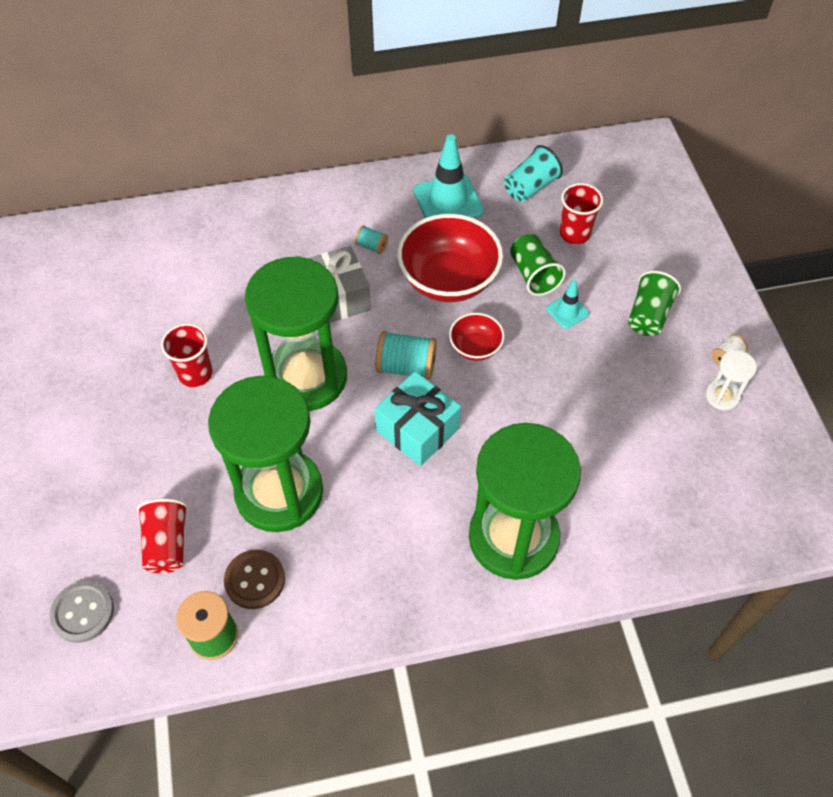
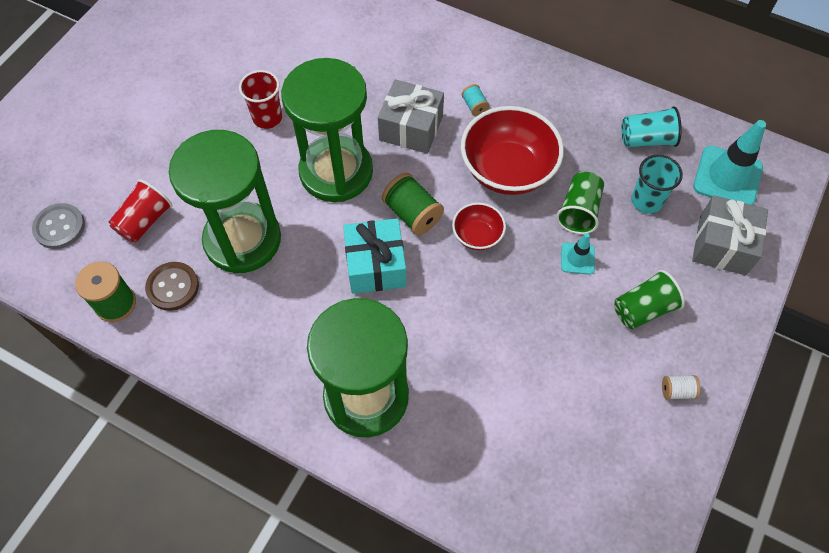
camera: 40 degrees right, 5 degrees up
turquoise spool [376,331,437,380] -> green spool [382,173,444,235]
turquoise traffic cone [414,134,484,218] -> turquoise traffic cone moved to [693,120,766,205]
red cup [559,183,603,245] -> turquoise cup [631,154,683,214]
white hourglass [705,350,757,410] -> none
none -> grey gift [692,195,768,276]

